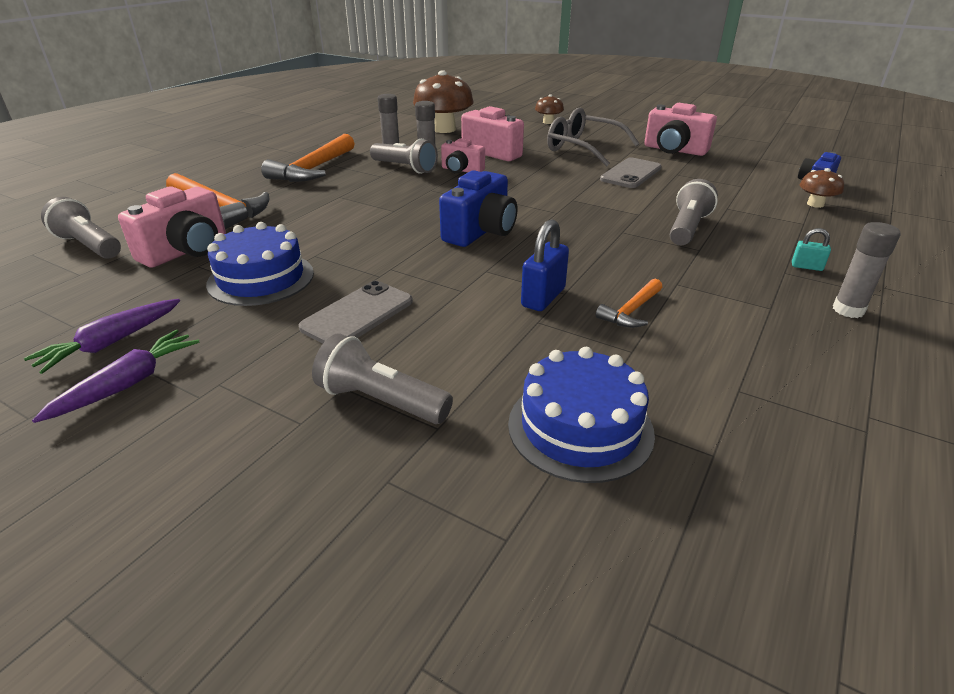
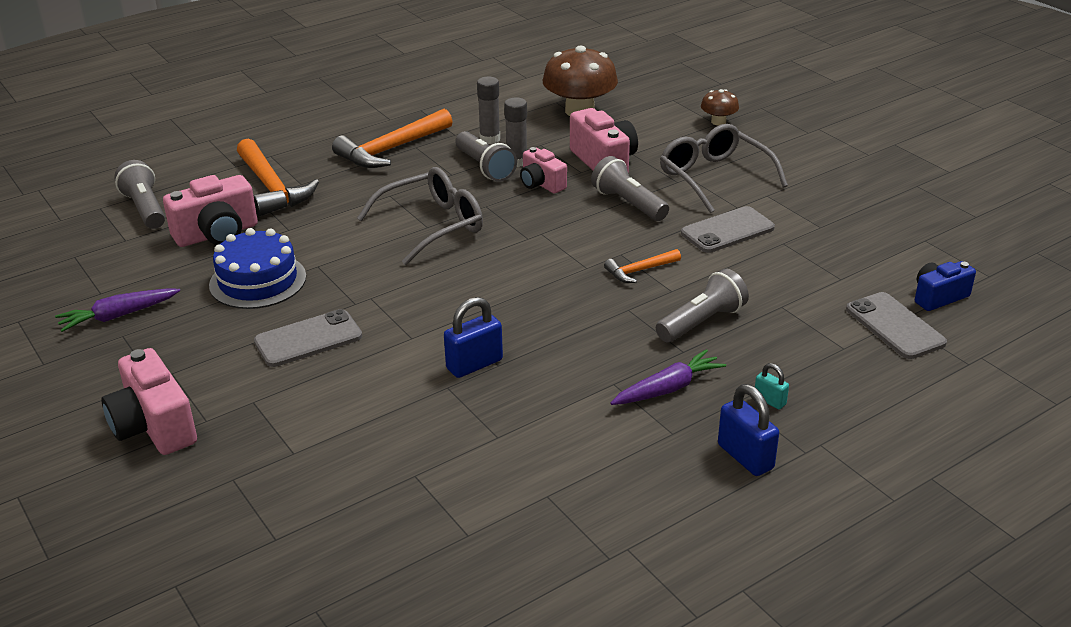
camera: 25 degrees right, 0 degrees up
purple carrot [32,330,199,423] -> purple carrot moved to [611,349,726,405]
grey flashlight [312,333,453,424] -> grey flashlight moved to [591,156,669,221]
blue camera [439,170,517,247] -> none
blue cake [508,347,655,483] -> none
orange hammer [596,279,662,328] -> orange hammer moved to [604,249,681,283]
pink camera [644,103,717,156] -> pink camera moved to [101,348,197,455]
brown mushroom [799,168,844,208] -> grey phone [846,292,947,359]
grey glue stick [833,222,900,318] -> blue padlock [718,384,779,476]
none -> grey glasses [357,167,483,265]

